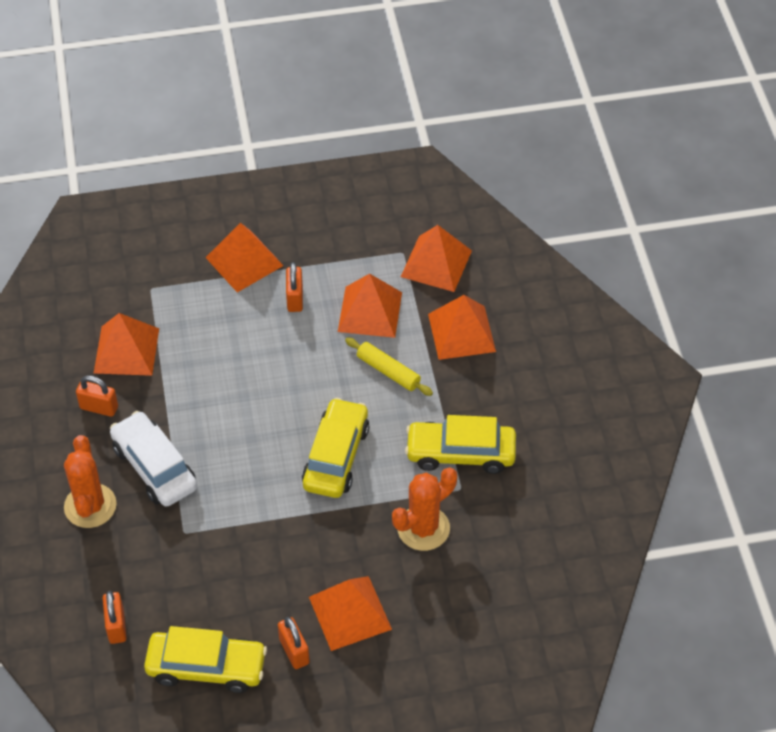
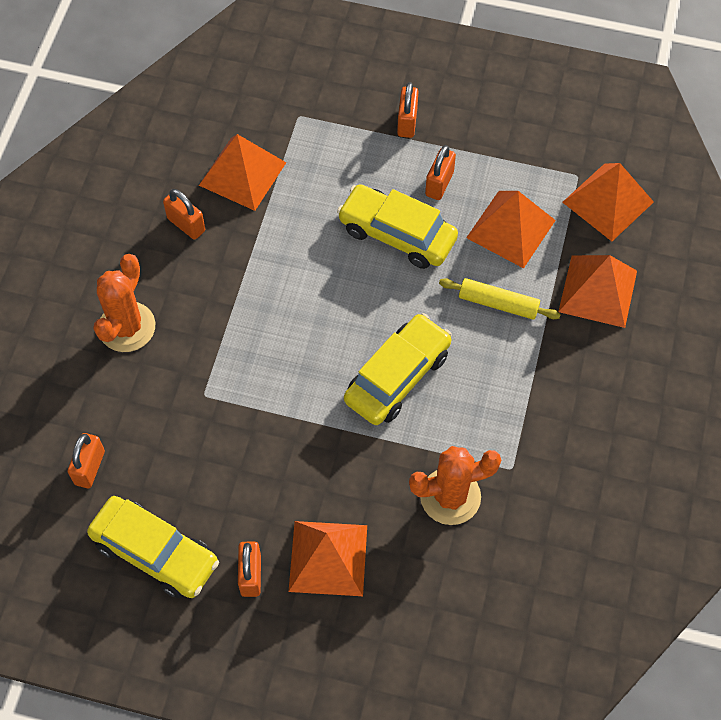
camera: 25 degrees right, 10 degrees up
white car [110,411,197,507] -> none
orange pyramid [205,223,284,292] -> orange padlock [397,82,418,138]
yellow rolling pin [345,337,433,396] -> yellow rolling pin turned 45 degrees counterclockwise [439,278,561,320]
yellow car [405,415,516,474] -> yellow car moved to [337,184,458,269]

